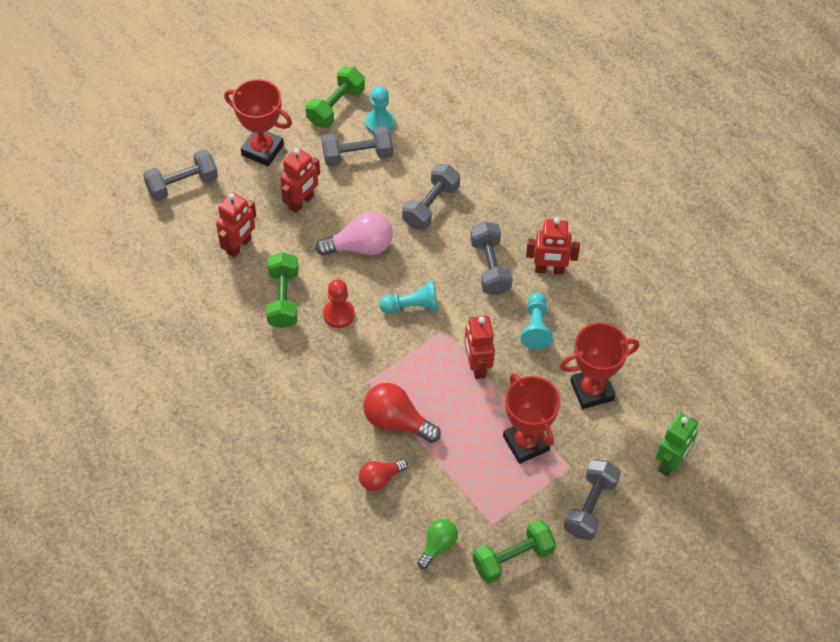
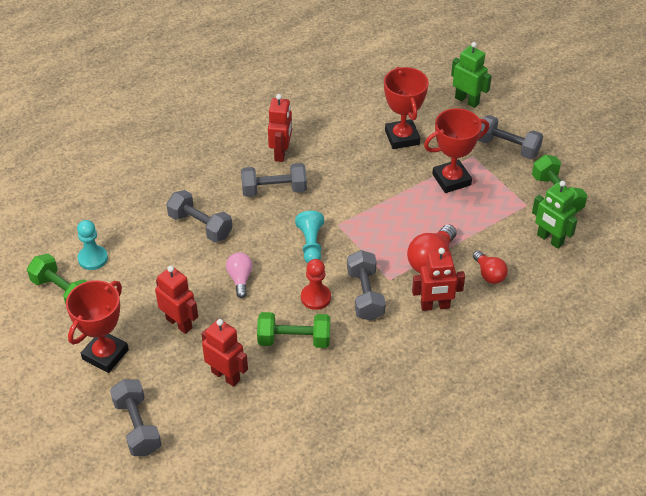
camera: 85 degrees left, 10 degrees down
pink light bulb [315,212,393,256] -> pink light bulb [226,252,253,298], size x0.63
grey dumbbell [322,126,393,167] -> grey dumbbell moved to [347,250,386,321]
green light bulb [417,519,458,569] -> green robot [532,181,578,249]
red robot [464,316,495,379] -> red robot moved to [412,248,465,311]
turquoise pawn [521,293,553,349] -> none

